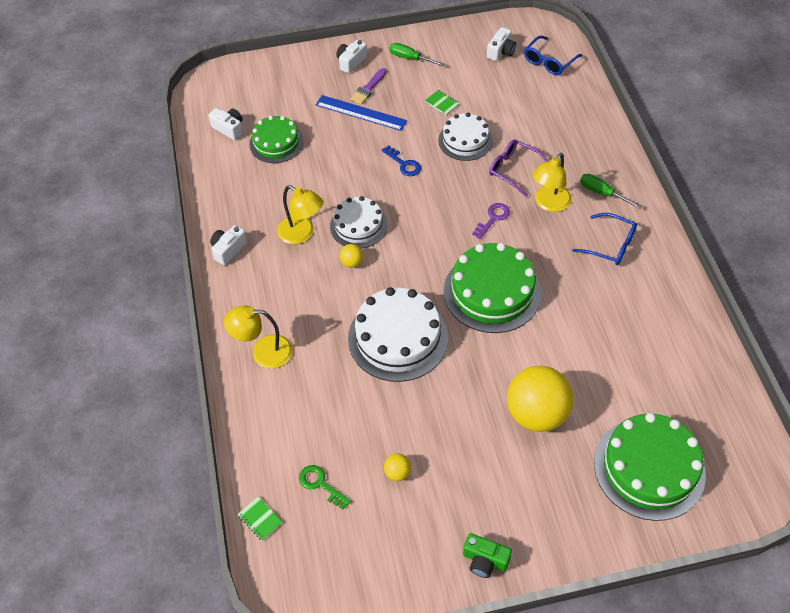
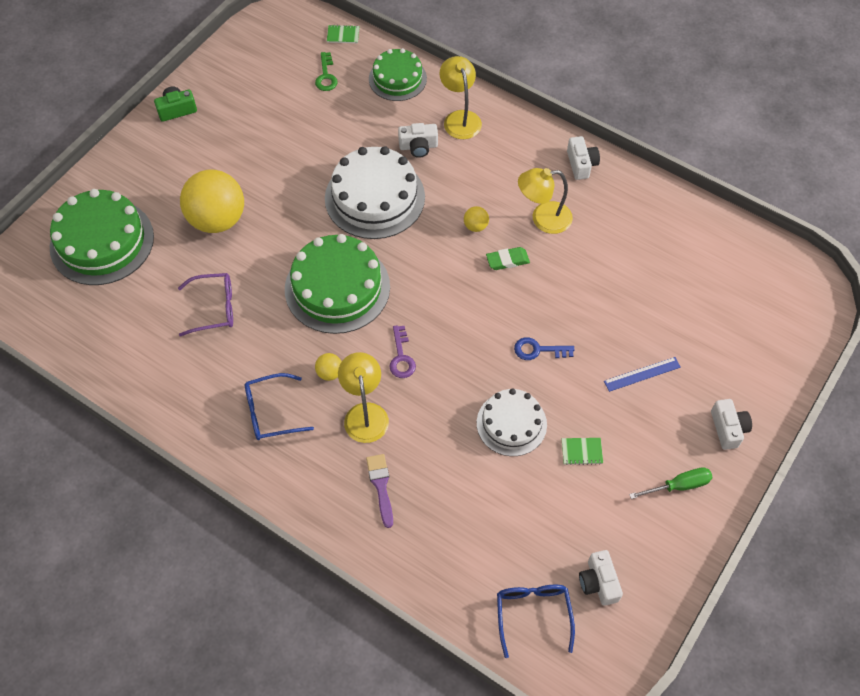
camera: 135 degrees right, 5 degrees up
white camera [208,108,243,140] -> white camera moved to [398,123,438,158]
yellow lamp [224,305,293,369] -> yellow lamp turned 60 degrees counterclockwise [439,56,482,139]
green cake [249,116,303,163] -> green cake moved to [369,48,427,101]
green key [299,465,351,509] -> green key turned 90 degrees clockwise [315,52,338,91]
blue ruler [316,95,407,131] -> blue ruler [604,357,681,392], size x0.64
white cake [330,196,387,248] -> green eraser [486,247,530,270]
purple brush [350,68,387,104] -> purple brush moved to [366,454,393,528]
yellow ball [384,453,411,481] -> yellow ball moved to [315,353,342,381]
purple glasses [489,139,548,197] -> purple glasses moved to [178,273,233,336]
green screwdriver [580,174,642,209] -> none

